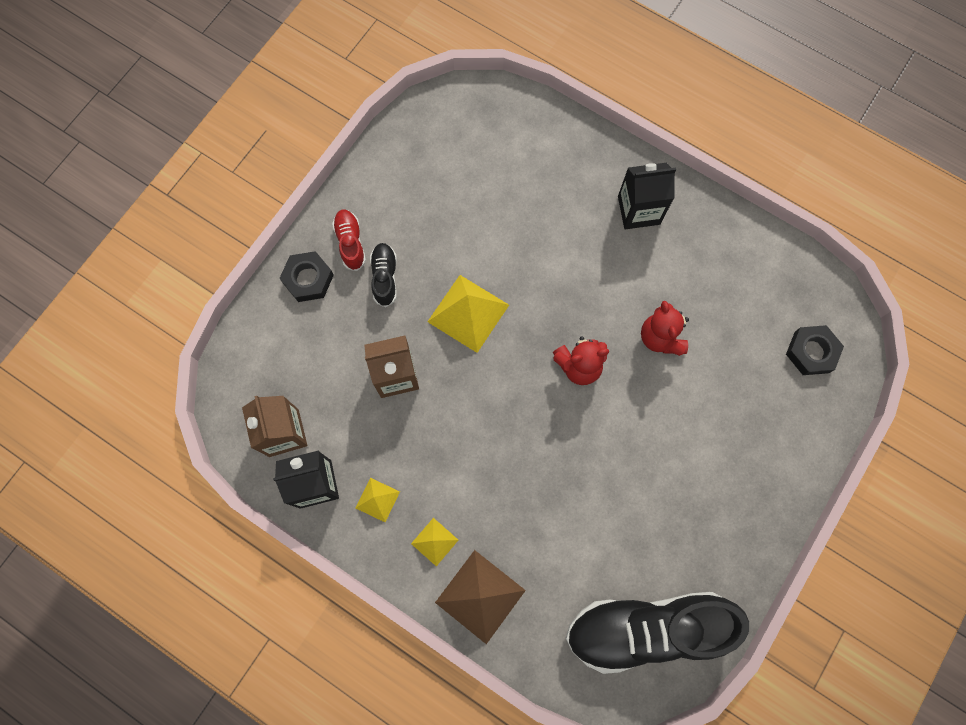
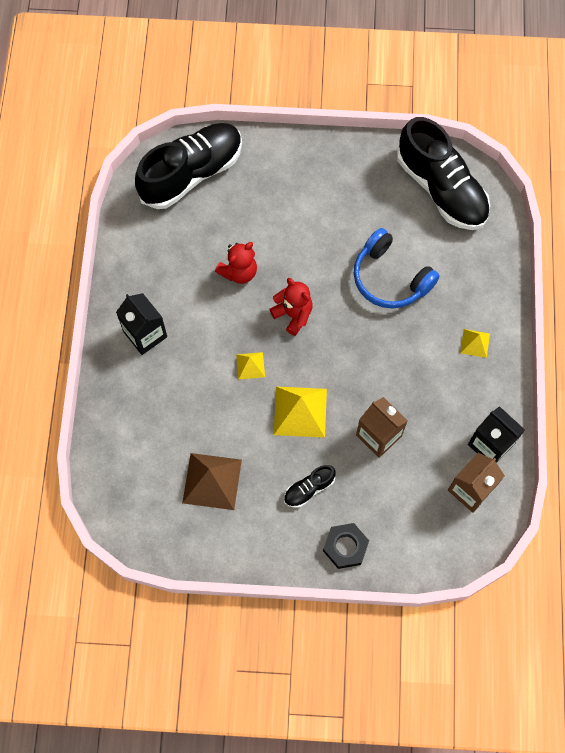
camera: 120 degrees left, 5 degrees down
red shoe [332,210,366,271] -> none
yellow pyramid [356,478,400,522] -> yellow pyramid moved to [236,352,265,380]
brown pyramid [435,550,526,644] -> brown pyramid moved to [182,453,242,510]
black nut [786,325,844,375] -> black shoe [135,123,242,209]
none -> blue headphones [354,228,440,309]

